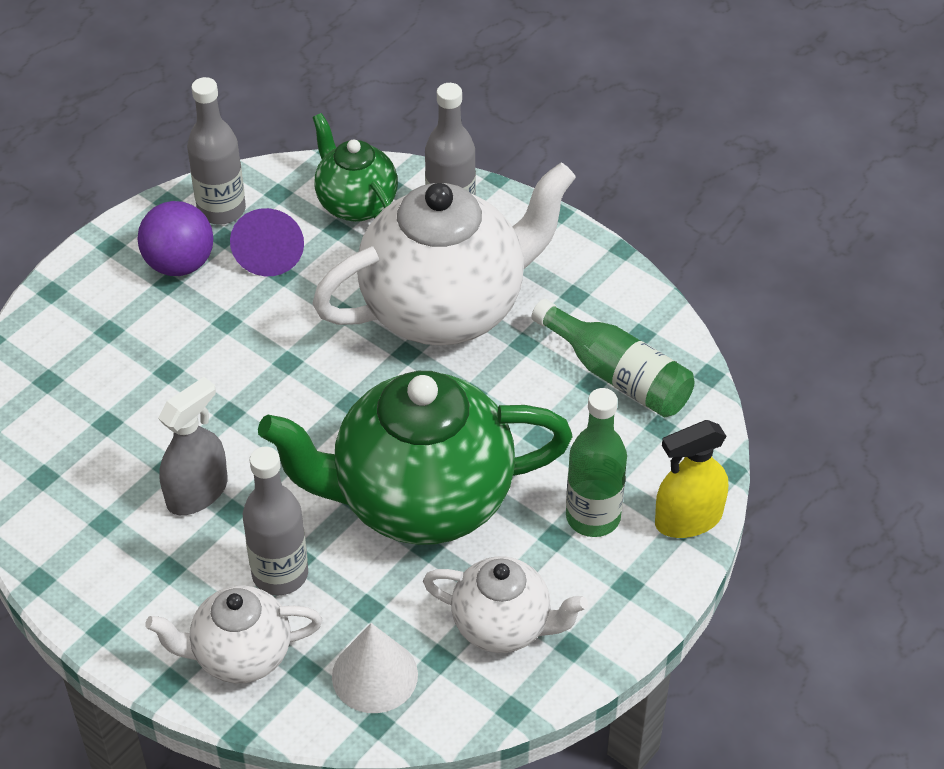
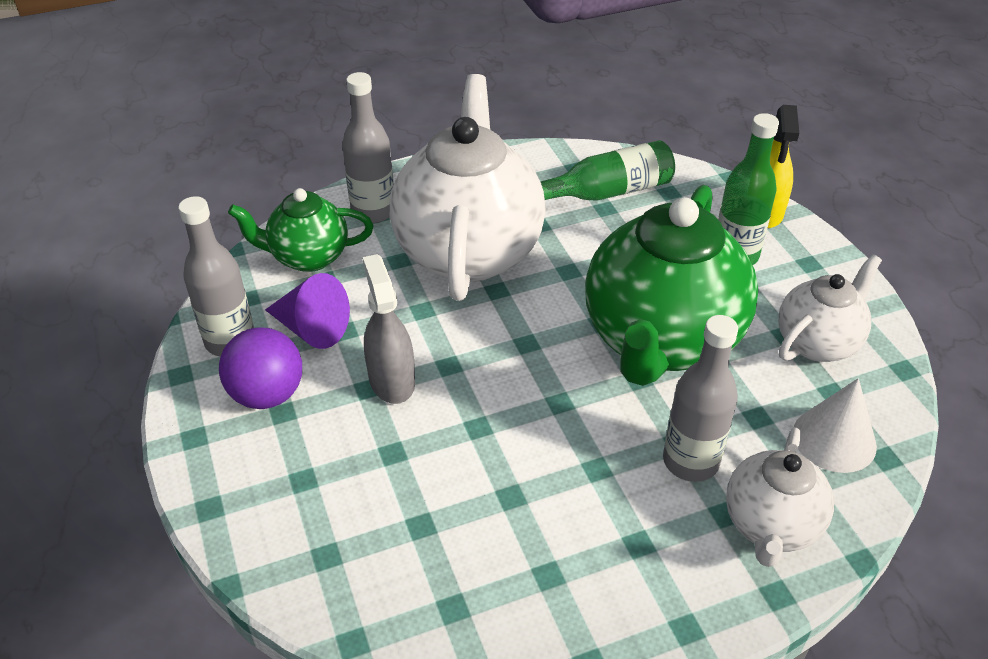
camera: 60 degrees left, 5 degrees down
grey spray bottle [158,377,228,515] -> grey spray bottle moved to [363,254,415,404]

